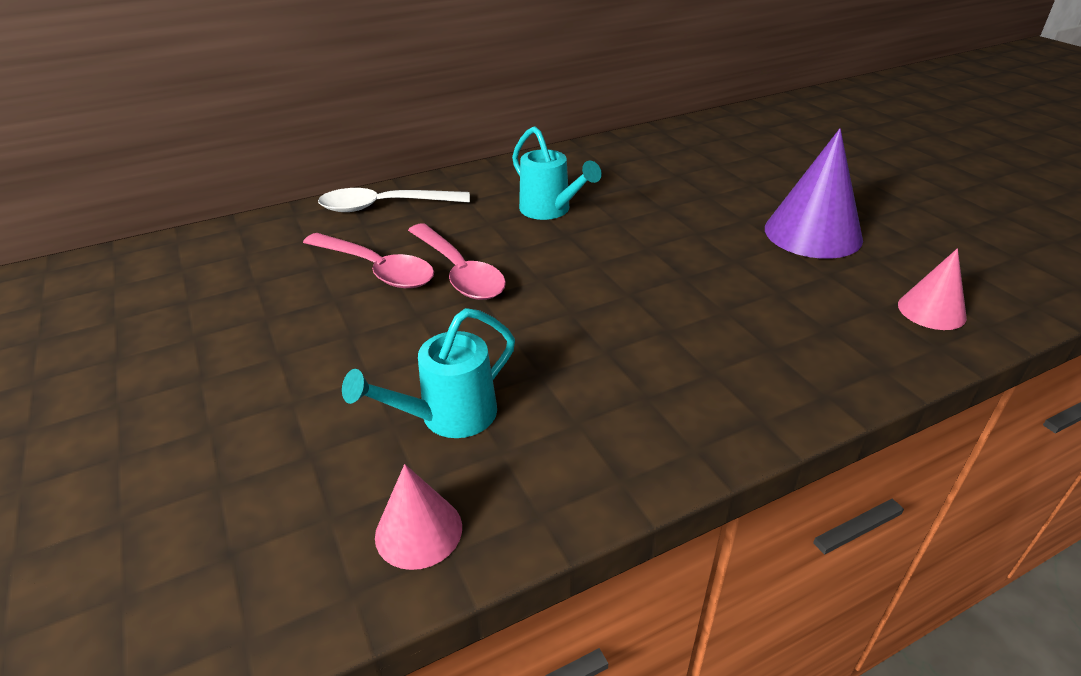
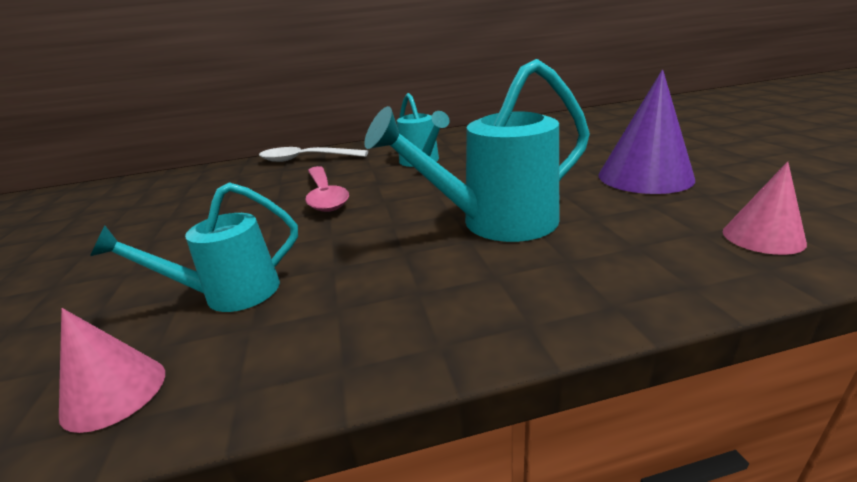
camera: 15 degrees right, 10 degrees down
pink spoon [303,233,434,288] -> none
none -> turquoise watering can [364,59,590,242]

